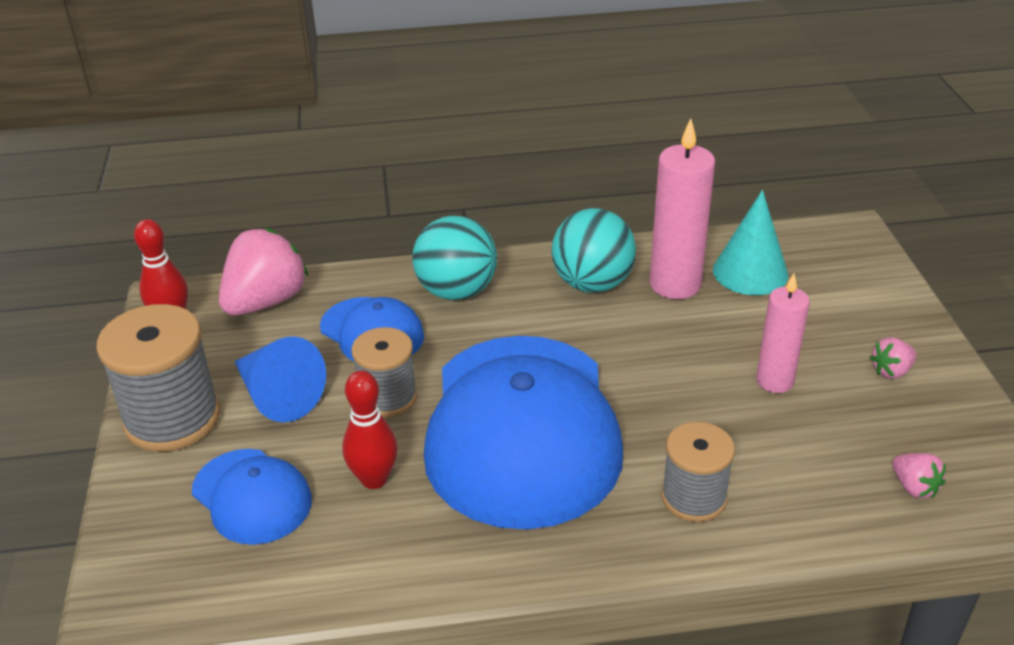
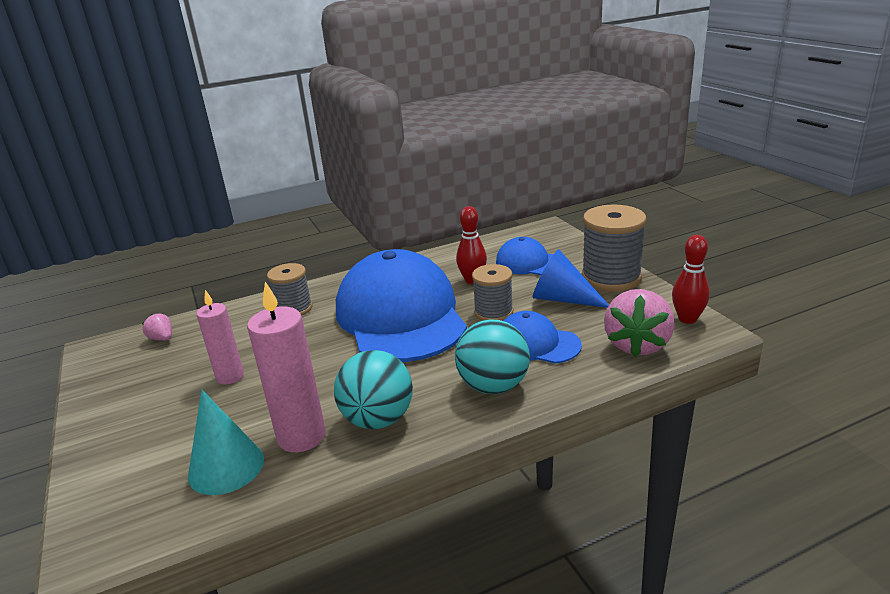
camera: 165 degrees right, 10 degrees down
pink strawberry [870,337,917,379] -> none

